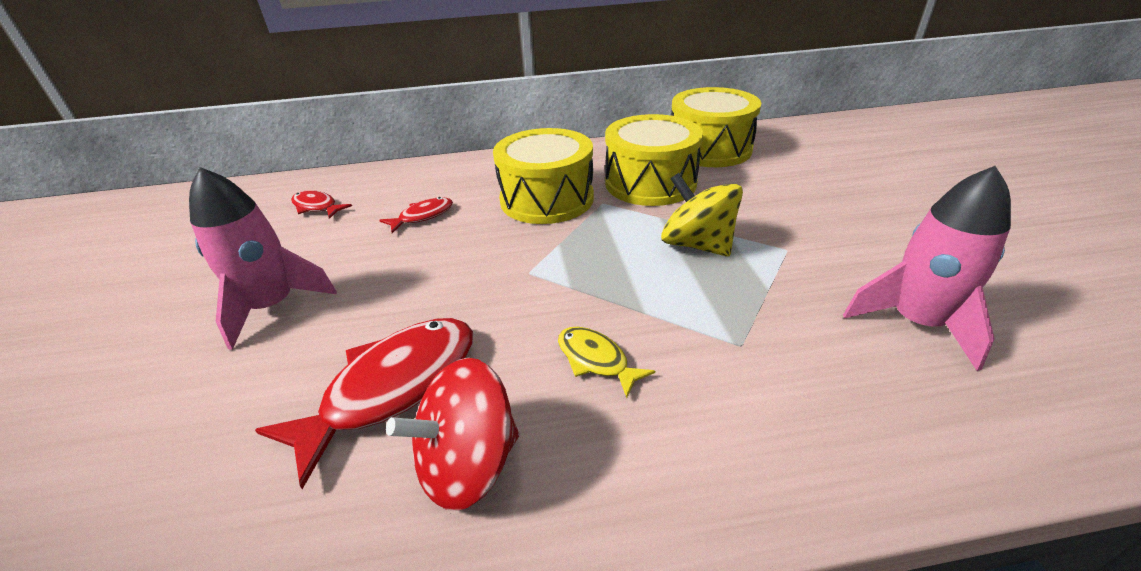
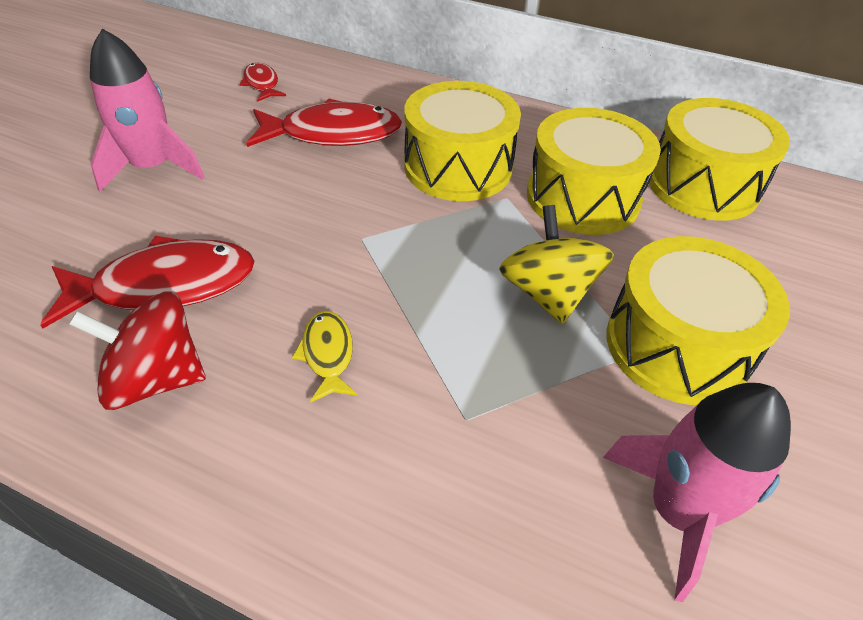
camera: 30 degrees right, 10 degrees up
red fish [379,197,453,233] -> red fish [246,99,402,147], size x1.95
none -> yellow drum [607,236,790,405]

